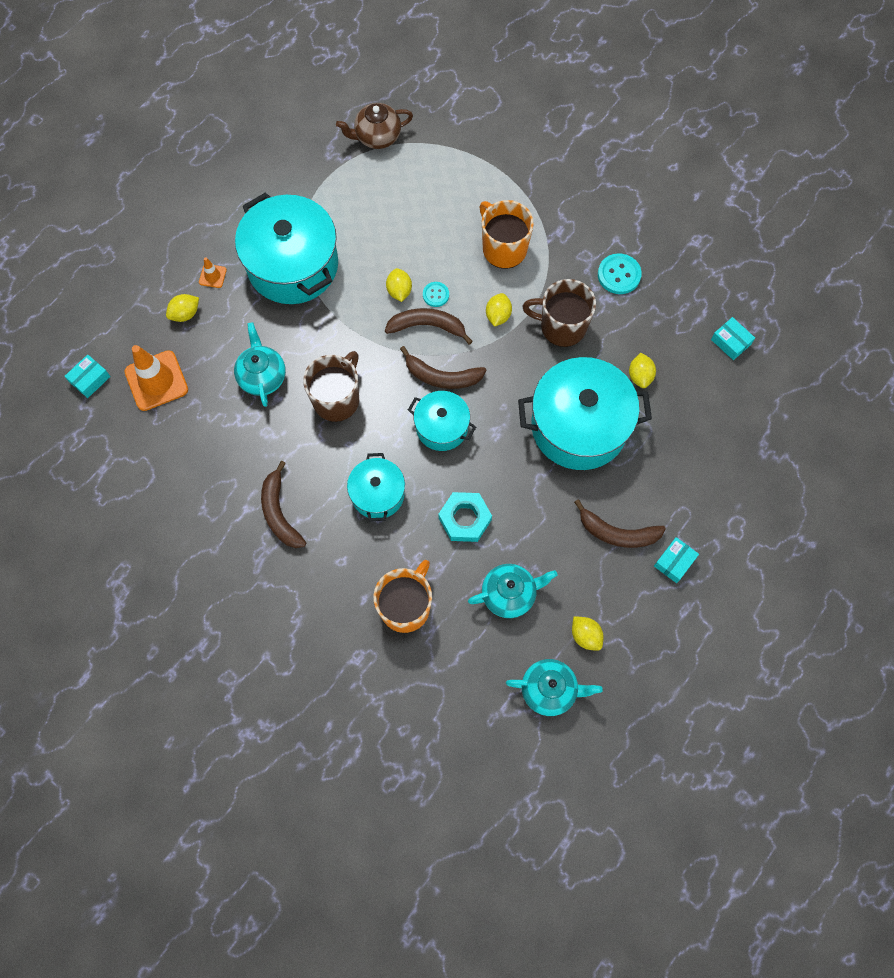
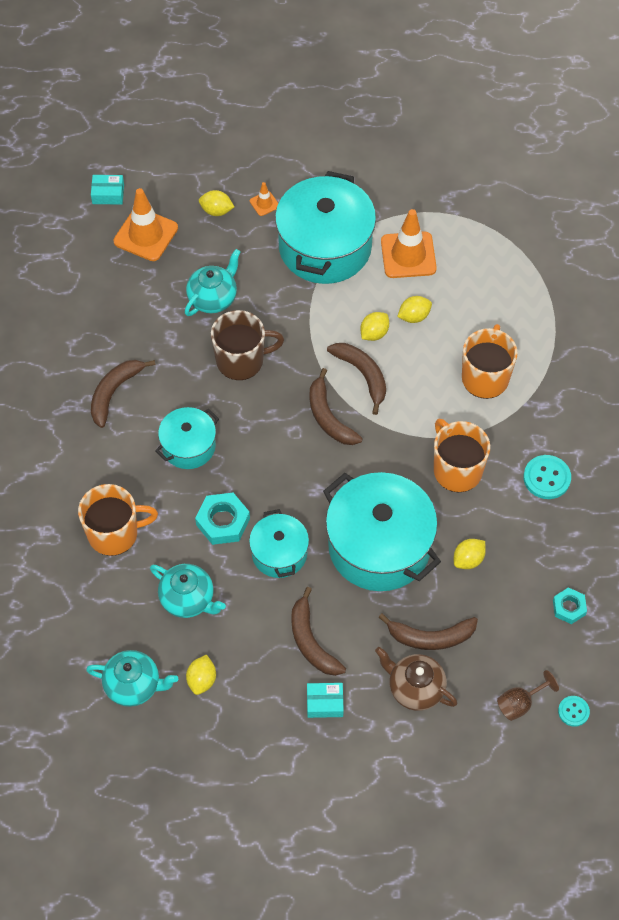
camera: 50 degrees right, 10 degrees down
brown teapot [336,103,413,149] -> brown teapot moved to [375,647,457,711]
turquoise pot [408,391,476,451] -> turquoise pot moved to [249,509,309,578]
turquoise button [423,282,449,307] -> turquoise button moved to [558,696,590,727]
yellow lemon [486,293,512,327] -> yellow lemon moved to [397,296,432,323]
turquoise teapot [506,659,603,716] -> turquoise teapot turned 45 degrees counterclockwise [86,650,178,707]
brown mug [522,279,596,347] -> orange mug [434,419,490,492]
turquoise box [711,317,755,360] -> turquoise nut [553,587,587,624]
none -> brown banana [379,613,478,650]
none -> orange traffic cone [381,209,437,278]
none -> brown goblet [497,670,559,721]

